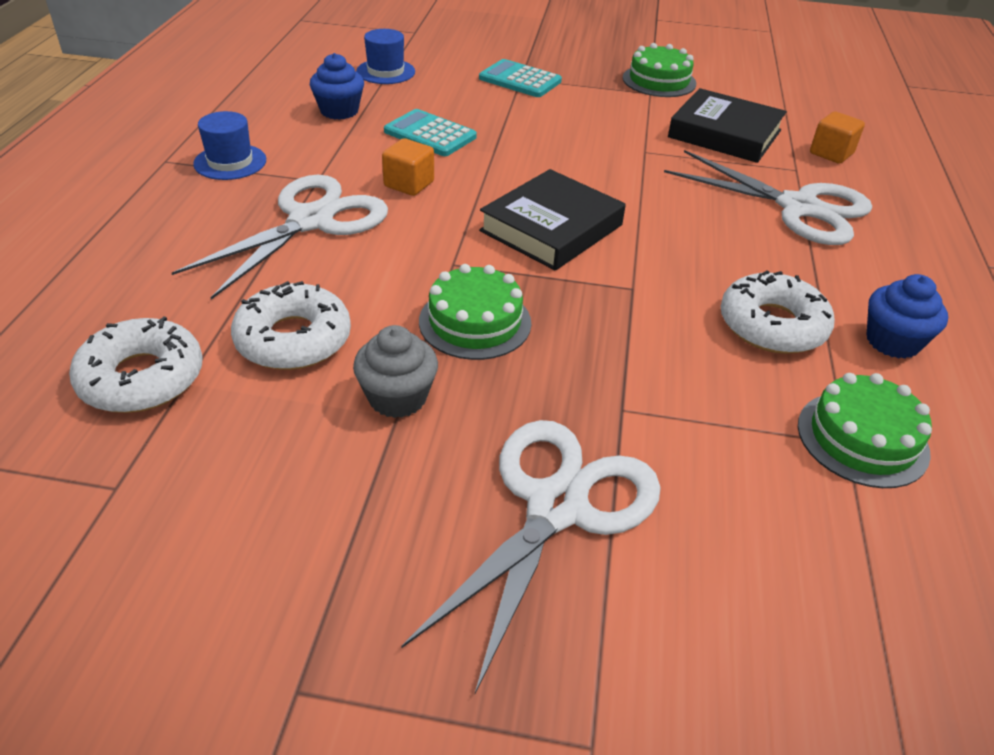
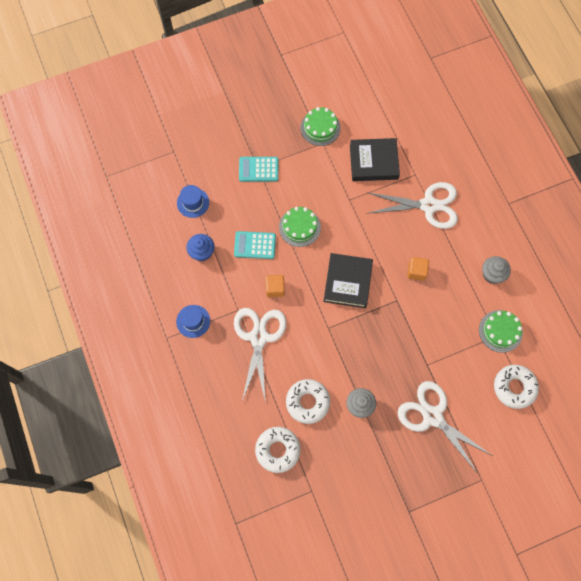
camera: 30 degrees left, 30 degrees up
white scissors [401,420,661,694] -> white scissors turned 45 degrees counterclockwise [397,381,493,472]
green cake [419,264,531,360] -> green cake moved to [279,207,321,247]
white donut [720,270,835,354] -> white donut moved to [494,365,539,409]
orange cube [810,111,865,164] -> orange cube moved to [407,257,429,281]
blue cupcake [866,274,948,359] -> grey cupcake [482,256,511,284]

